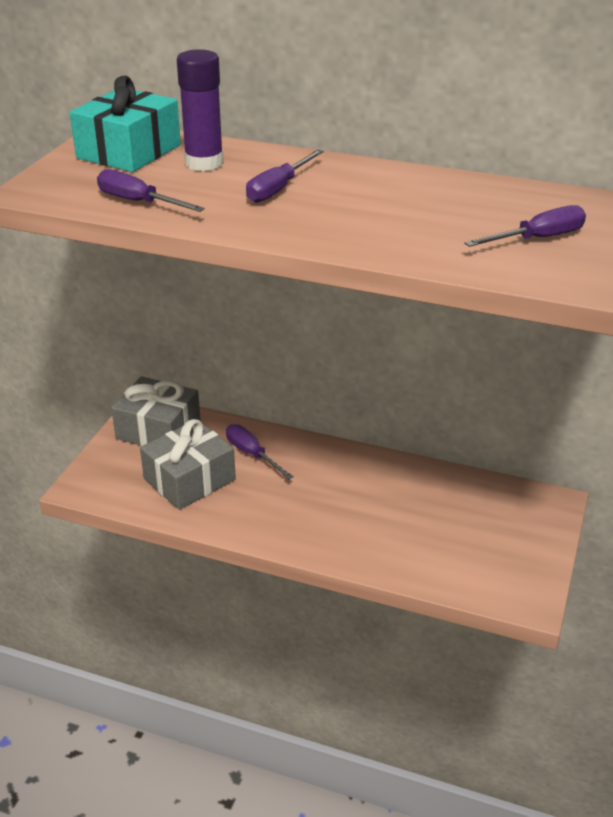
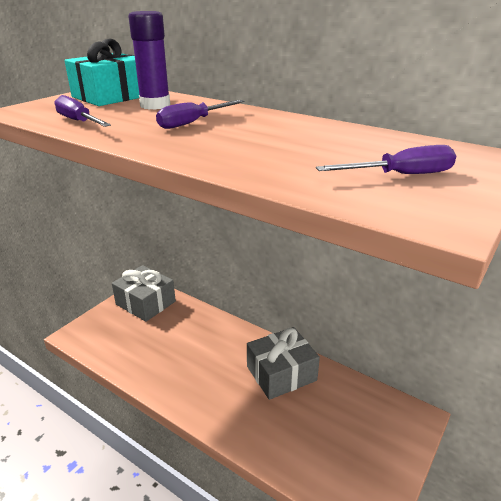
camera: 15 degrees right, 5 degrees down
grey gift [140,419,236,510] -> grey gift moved to [247,327,320,400]
purple screwdriver [226,424,294,479] -> none

